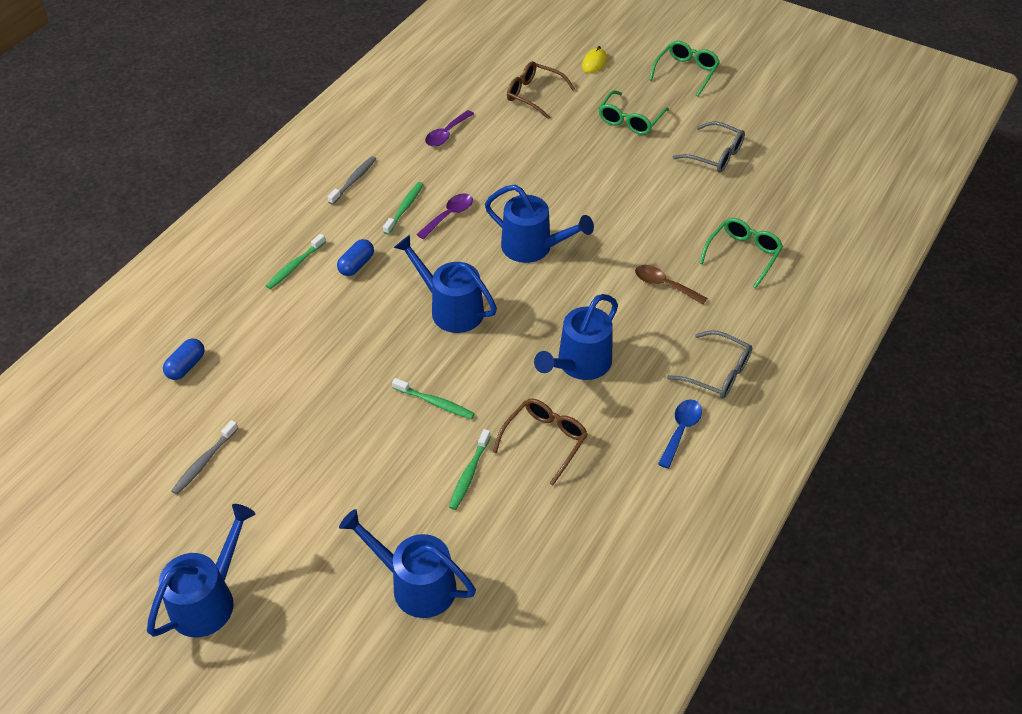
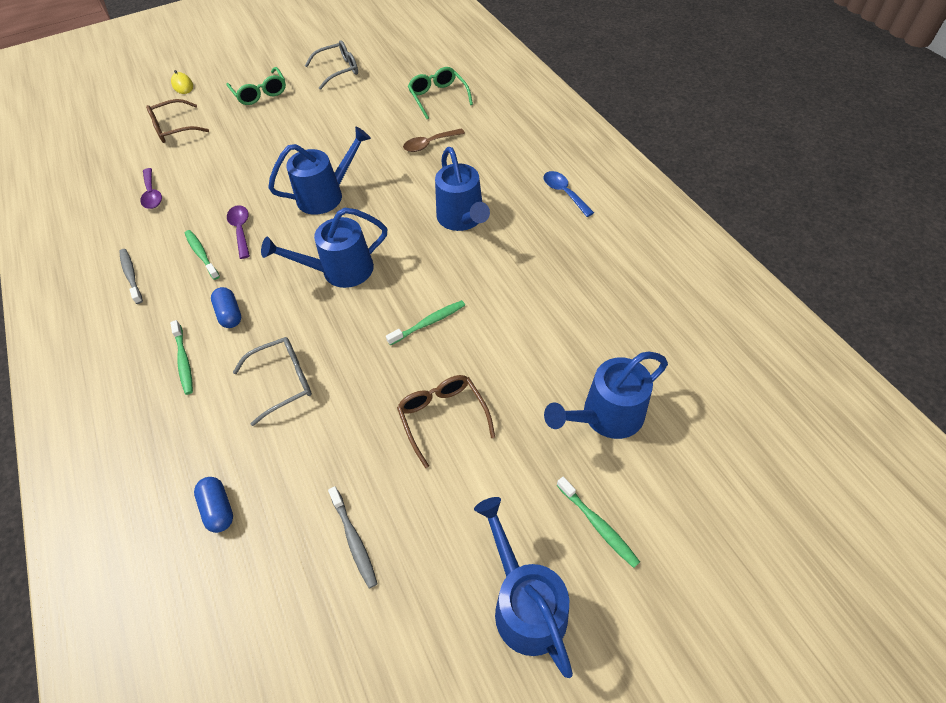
camera: 55 degrees left, 5 degrees up
green toothbrush [449,429,491,510] -> green toothbrush moved to [557,477,640,568]
brown glasses [493,399,588,485] -> brown glasses moved to [397,375,495,468]
green glasses [649,41,720,97] -> none
grey glasses [667,330,752,399] -> grey glasses moved to [233,337,312,426]

